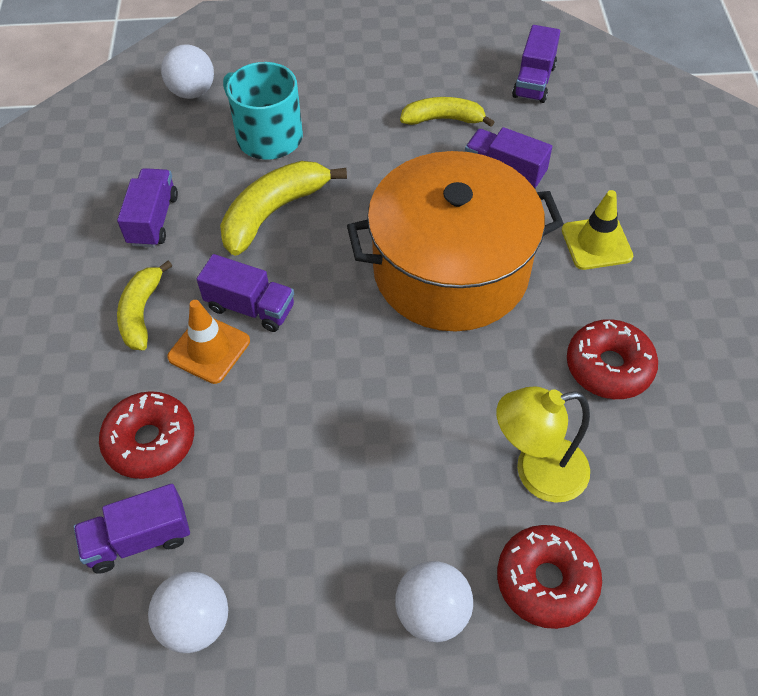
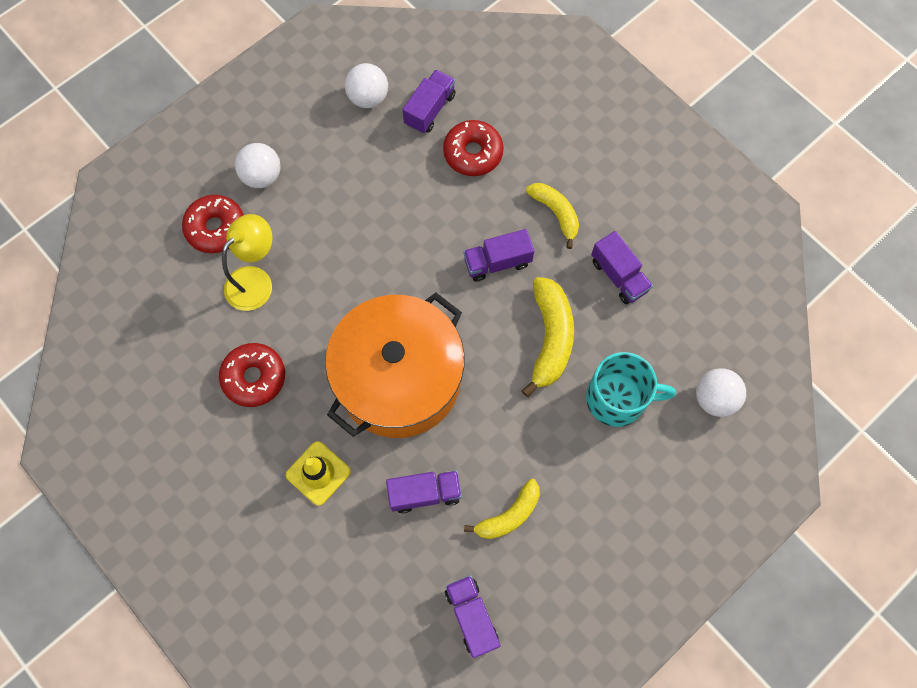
camera: 140 degrees right, 15 degrees up
orange traffic cone [167,300,250,384] -> none

